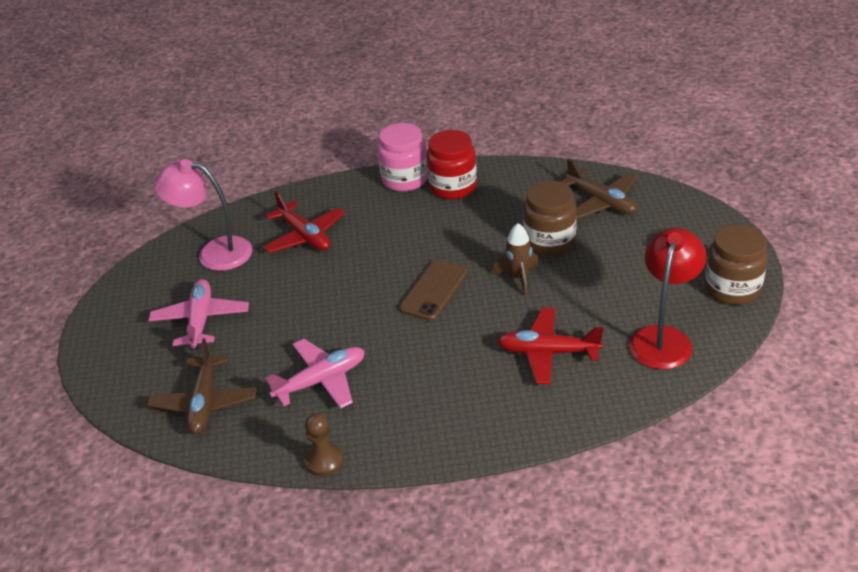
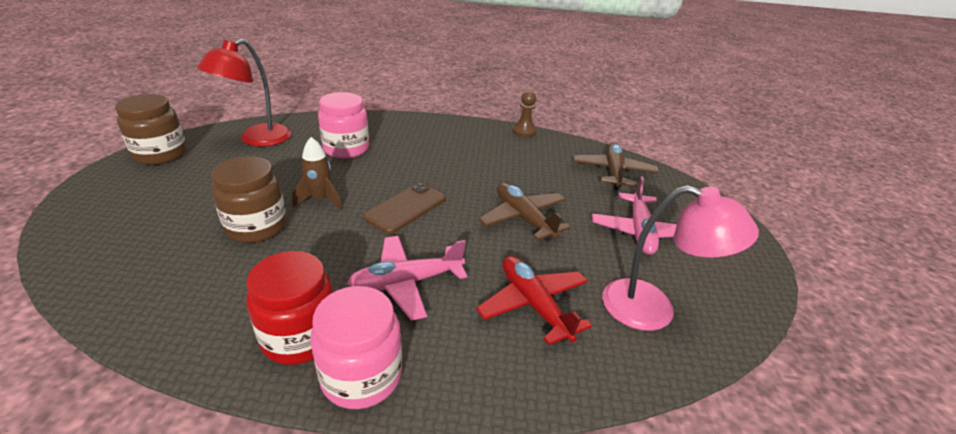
camera: 175 degrees left, 5 degrees down
pink plane [265,339,365,409] -> pink plane moved to [347,236,467,321]
red plane [497,308,604,384] -> pink jar [318,92,369,158]
brown plane [561,159,637,219] -> brown plane moved to [479,183,571,241]

